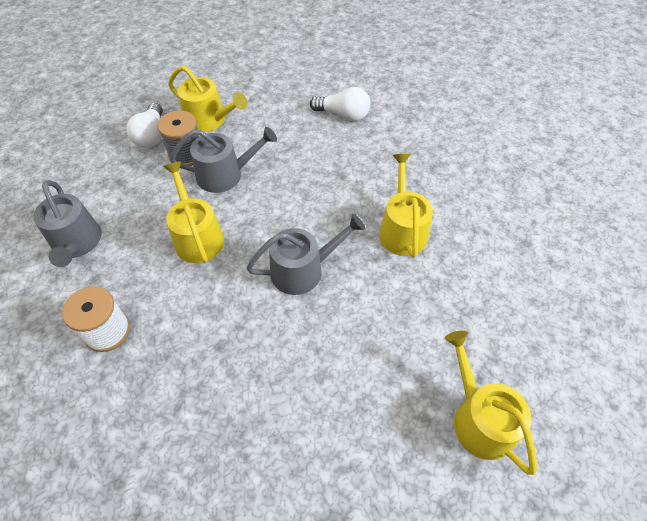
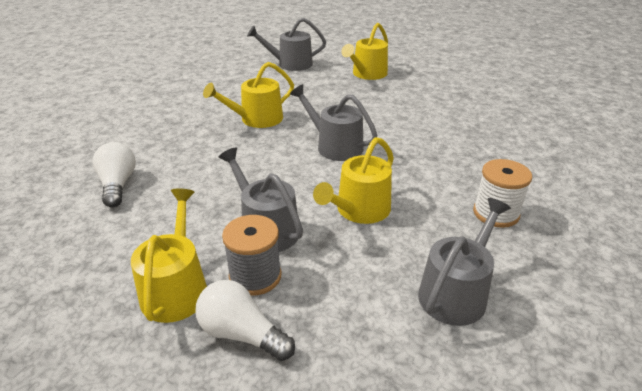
camera: 120 degrees left, 20 degrees down
white light bulb [126,103,163,148] -> white light bulb turned 120 degrees counterclockwise [195,280,295,361]
none -> grey watering can [247,18,326,71]

